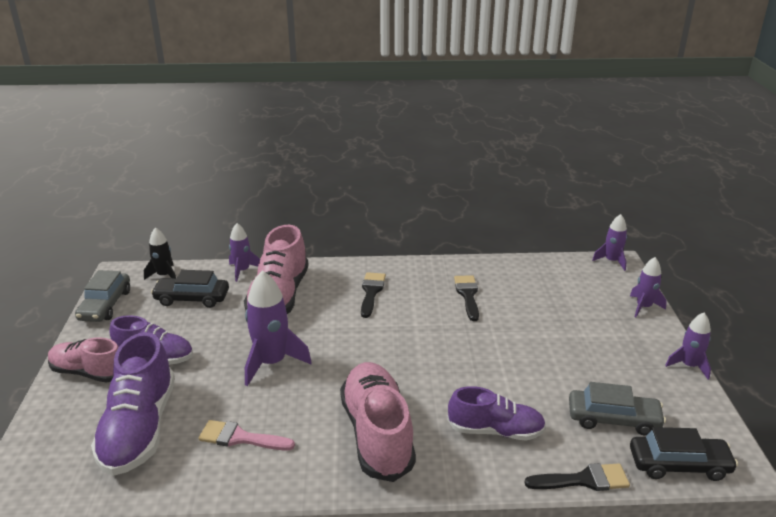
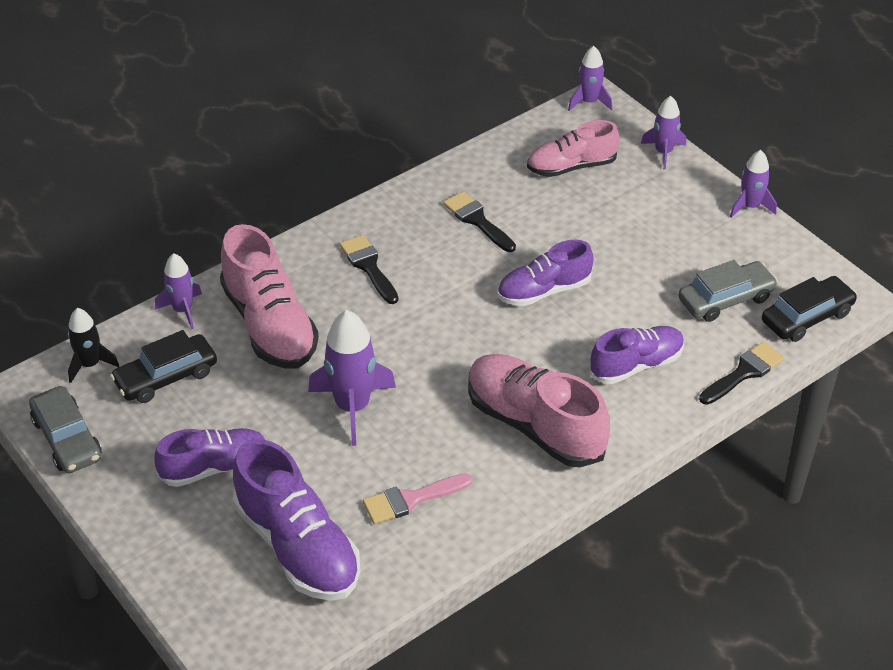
camera: 35 degrees left, 15 degrees up
pink shoe [48,337,119,383] -> pink shoe moved to [527,120,620,177]
none -> purple shoe [497,240,594,306]

